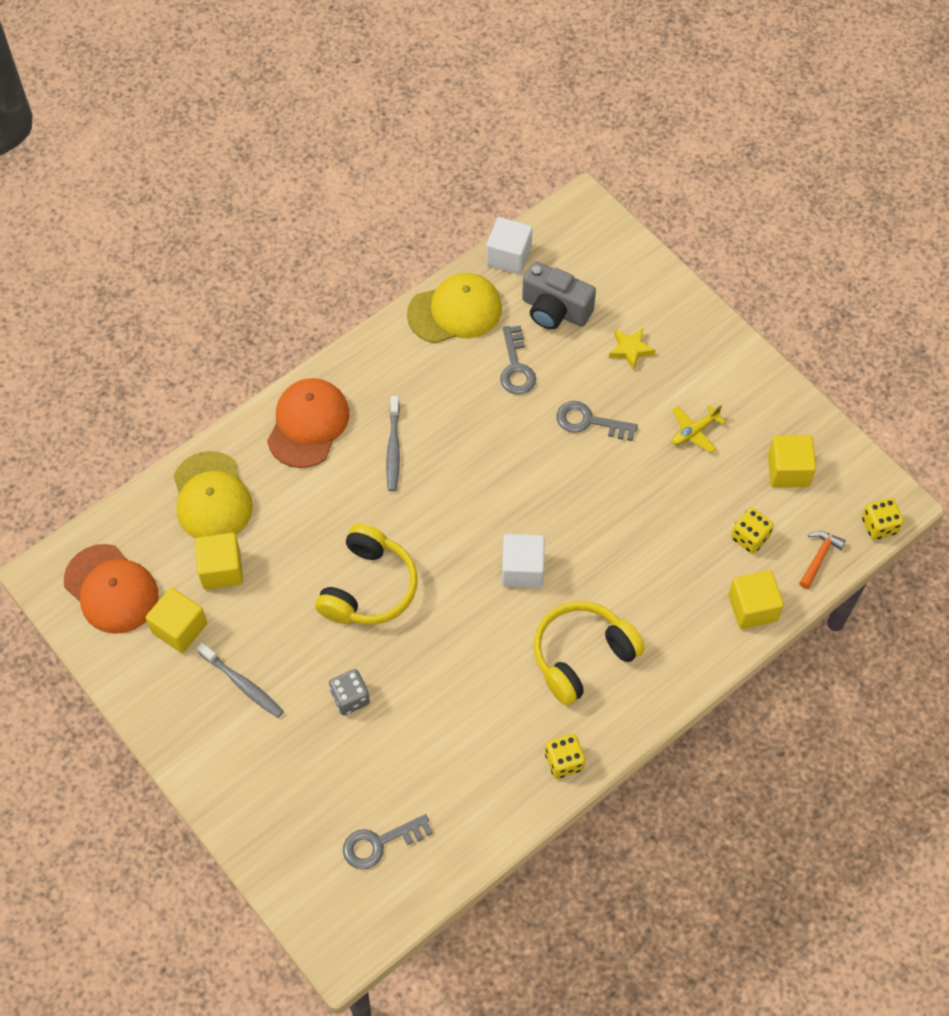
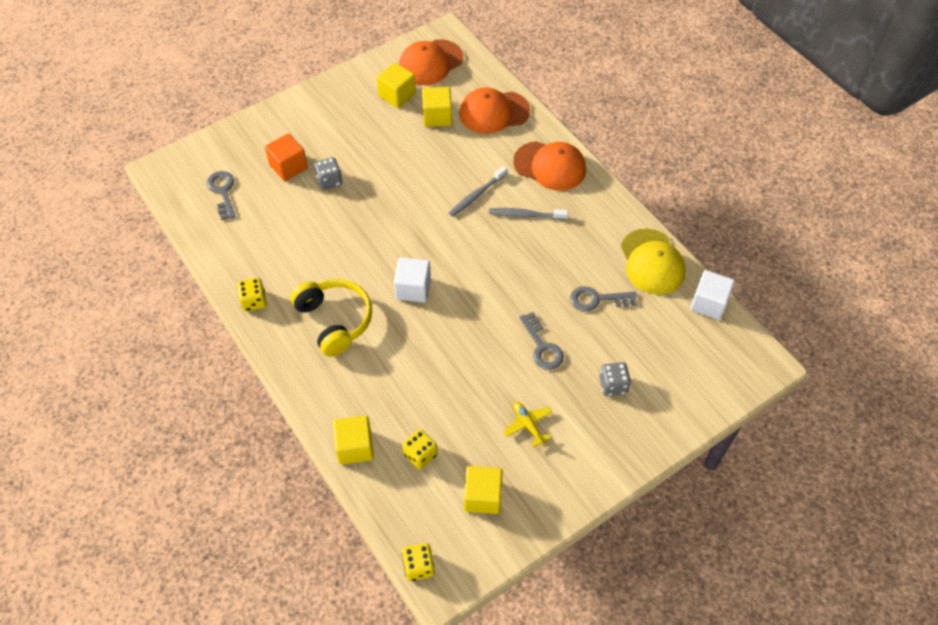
camera: 95 degrees right, 5 degrees down
yellow cap [174,451,253,538] -> orange cap [459,87,530,134]
grey toothbrush [197,643,284,718] -> grey toothbrush moved to [449,166,507,217]
yellow headphones [315,523,418,625] -> none
grey camera [522,261,596,330] -> none
grey key [556,401,638,441] -> grey key turned 135 degrees clockwise [519,312,564,370]
yellow star [609,328,655,371] -> grey dice [599,362,631,396]
orange hammer [799,531,846,589] -> none
none -> orange cube [265,133,308,181]

